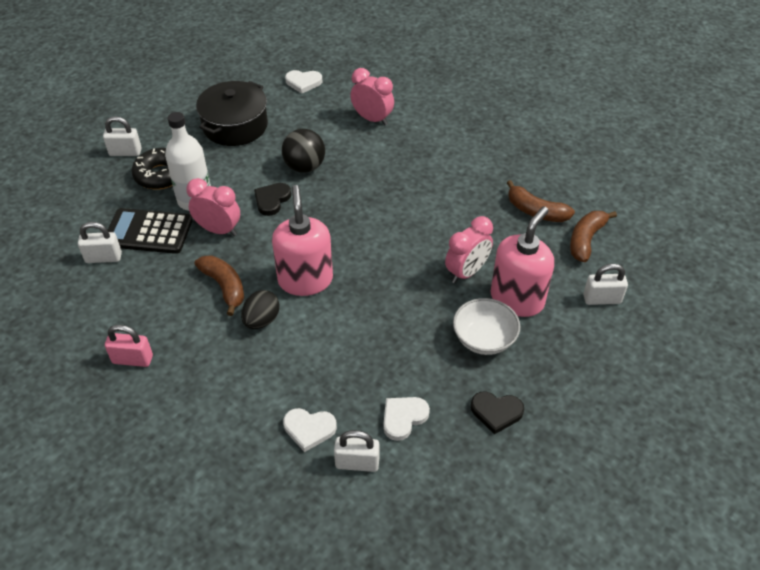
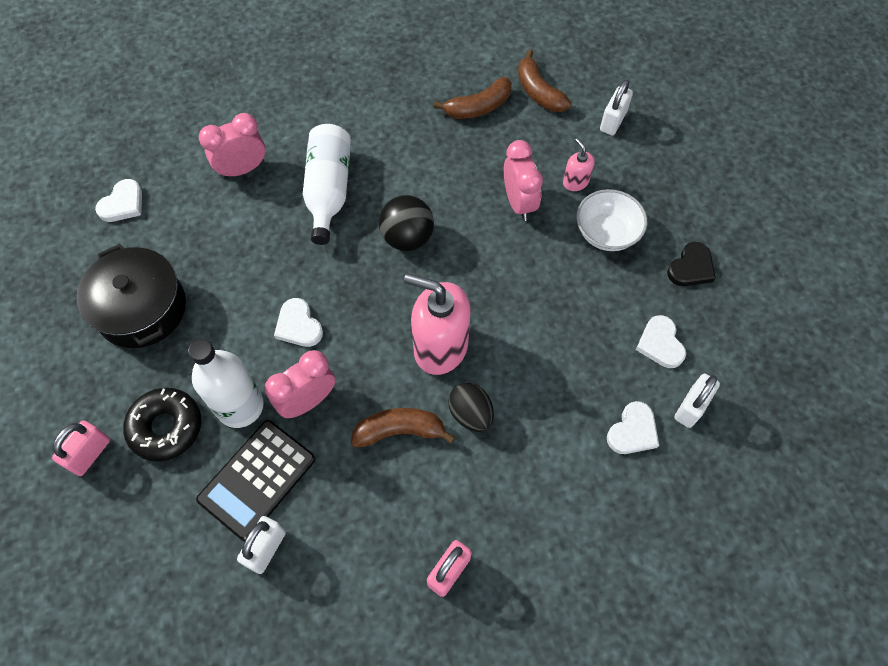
camera: 60 degrees left, 15 degrees up
white padlock [103,116,142,156] -> pink padlock [52,420,110,476]
black heart [254,183,291,216] -> white heart [274,298,323,347]
black ball [282,129,325,173] -> black ball moved to [379,195,434,251]
pink soap dispenser [491,206,554,317] -> pink soap dispenser [563,138,595,191], size x0.47
none -> white bottle [303,124,351,245]

